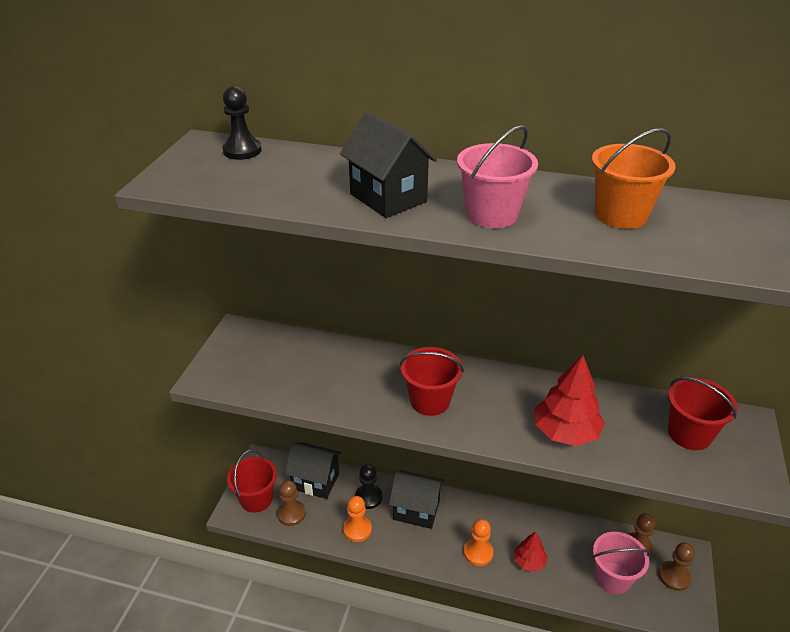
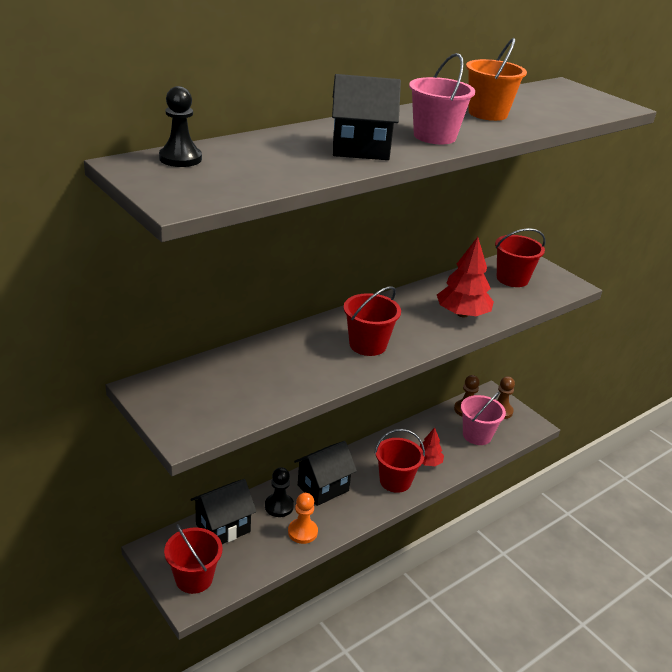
camera: 55 degrees left, 5 degrees down
brown pawn [277,480,306,526] -> none
orange pawn [464,519,493,566] -> red bucket [375,429,425,493]

